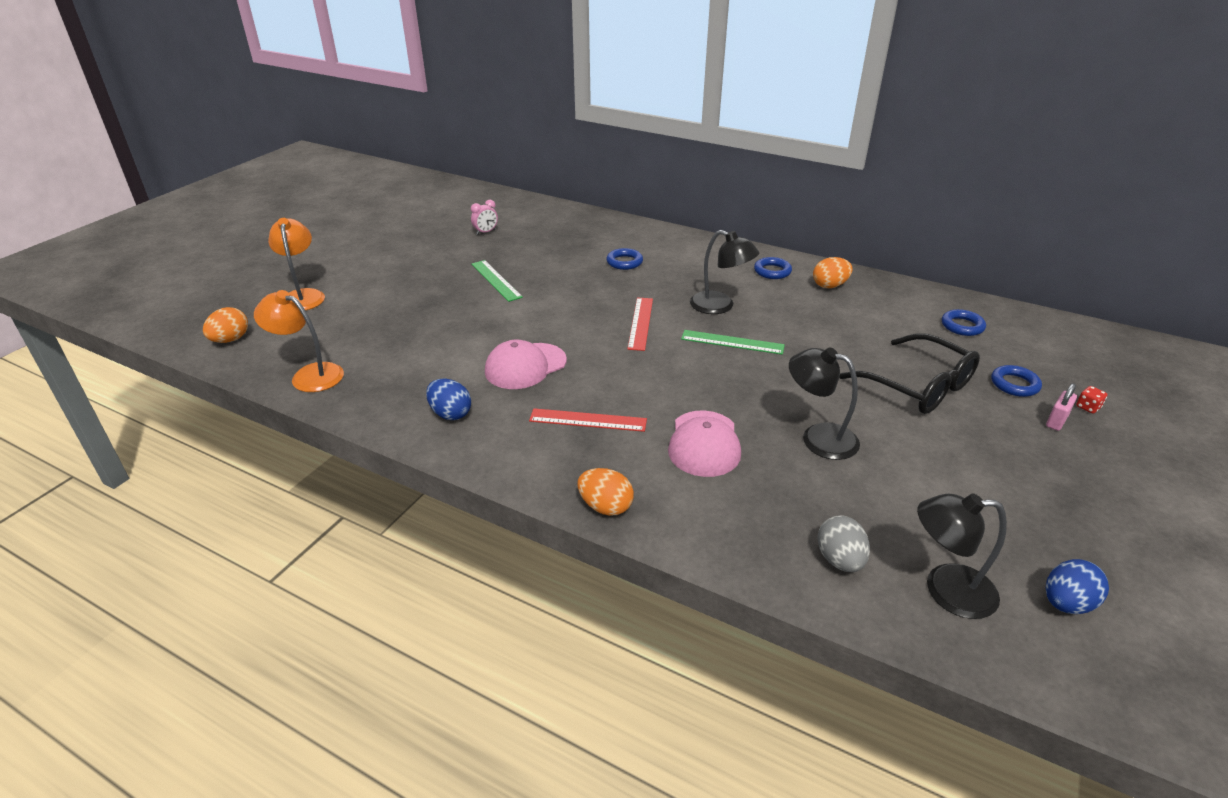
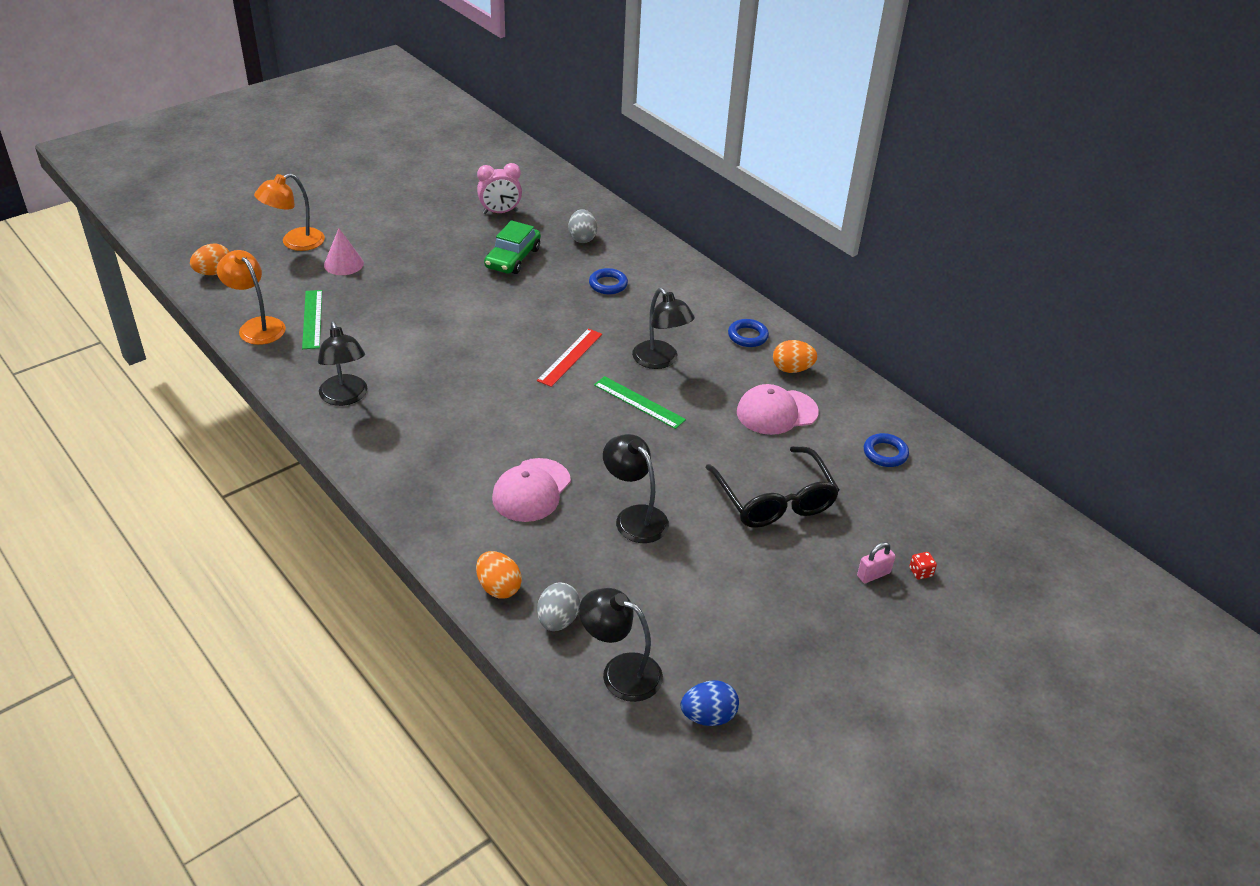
camera: 20 degrees right, 5 degrees up
orange lamp [268,218,325,311] -> orange lamp turned 135 degrees counterclockwise [254,173,325,251]
blue egg [426,379,471,420] -> black lamp [318,321,367,406]
pink clock [471,200,498,235] -> pink clock [477,163,522,214], size x1.55
green ruler [471,260,523,302] -> green ruler moved to [302,290,322,349]
pink cap [485,340,567,389] -> pink cap moved to [737,384,819,435]
red ruler [529,408,647,432] -> none
orange egg [578,468,634,516] -> orange egg moved to [476,551,522,599]
blue ring [991,365,1042,397] -> none
none -> pink cone [324,228,364,275]
none -> green car [484,220,541,274]
none -> grey egg [568,209,597,243]

